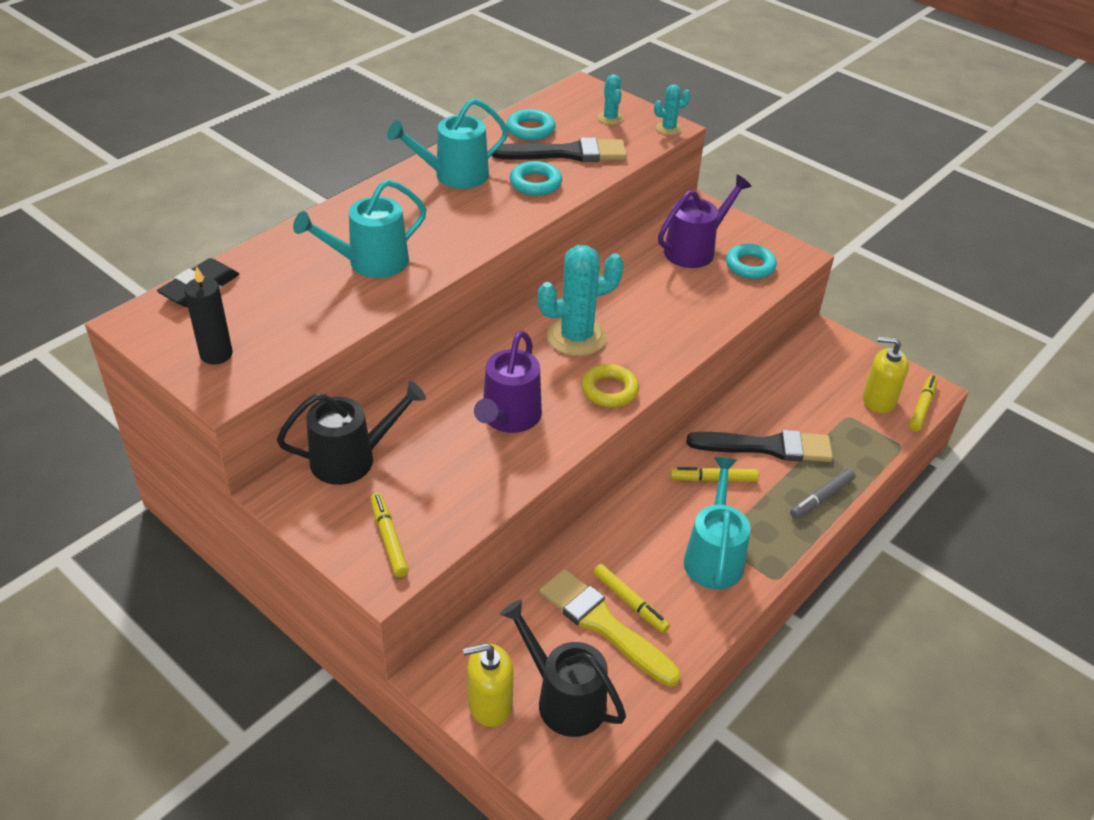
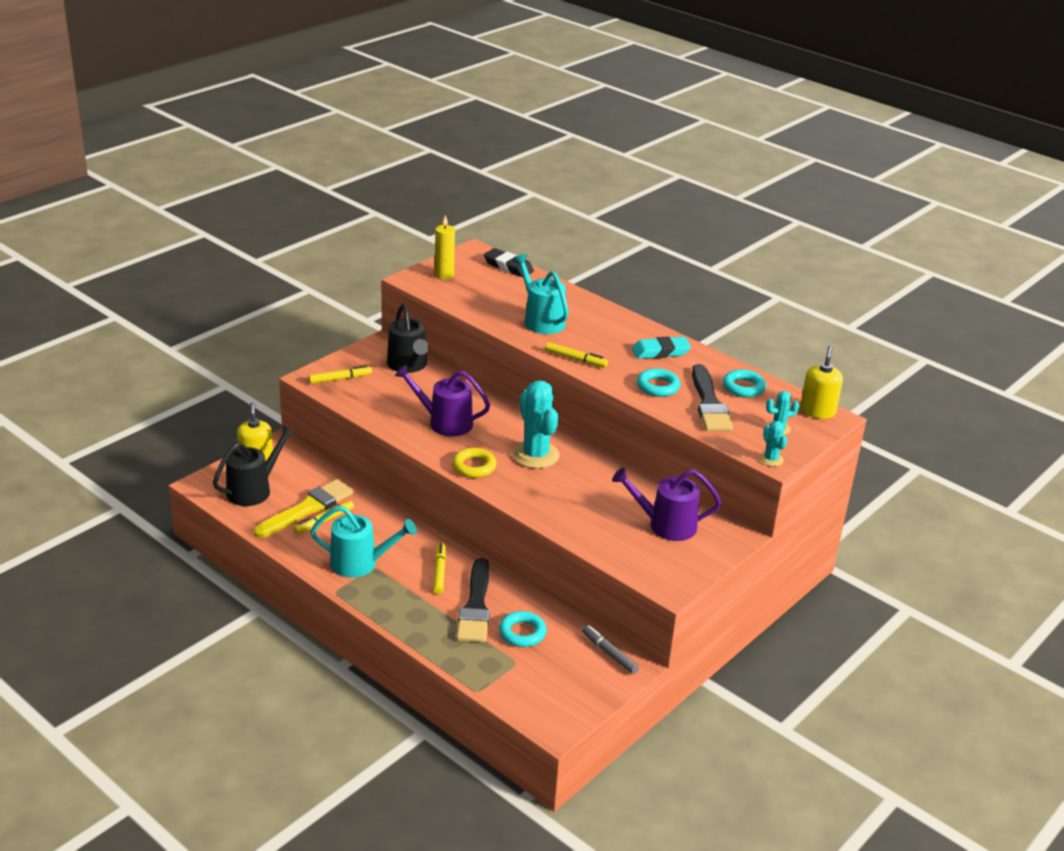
camera: 90 degrees right, 10 degrees down
black candle [184,266,233,364] -> yellow candle [435,215,455,280]
turquoise watering can [387,98,508,189] -> turquoise eraser [632,336,691,359]
purple watering can [658,175,752,268] -> purple watering can turned 135 degrees clockwise [612,468,721,541]
turquoise ring [726,244,777,279] -> turquoise ring moved to [499,611,547,647]
grey marker [790,469,855,519] -> grey marker moved to [582,625,639,674]
yellow soap dispenser [863,336,909,414] -> yellow soap dispenser moved to [800,346,843,419]
yellow marker [909,375,938,432] -> yellow marker moved to [545,342,608,368]

